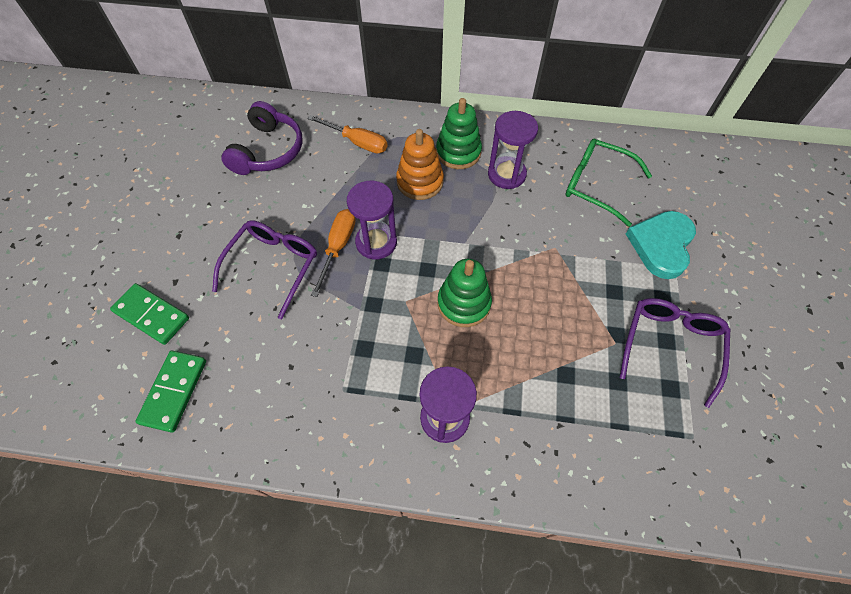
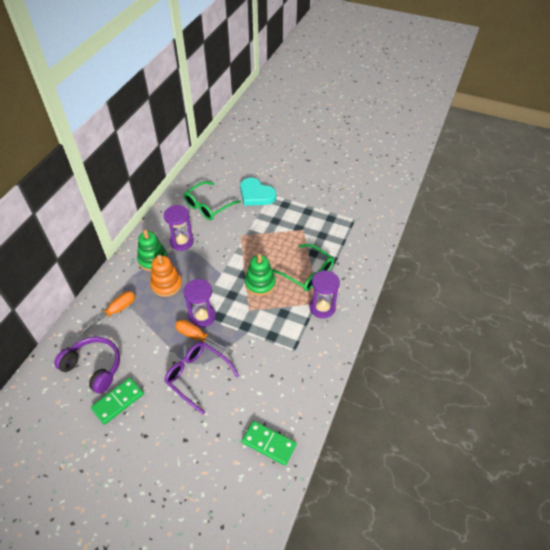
camera: 75 degrees left, 10 degrees down
green domino [110,283,189,345] -> green domino moved to [91,378,144,425]
purple glasses [620,298,730,408] -> none
none -> green glasses [272,244,334,291]

